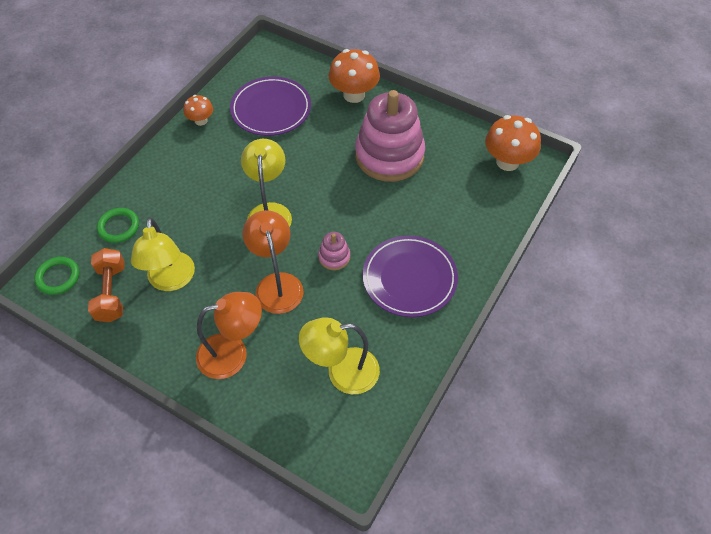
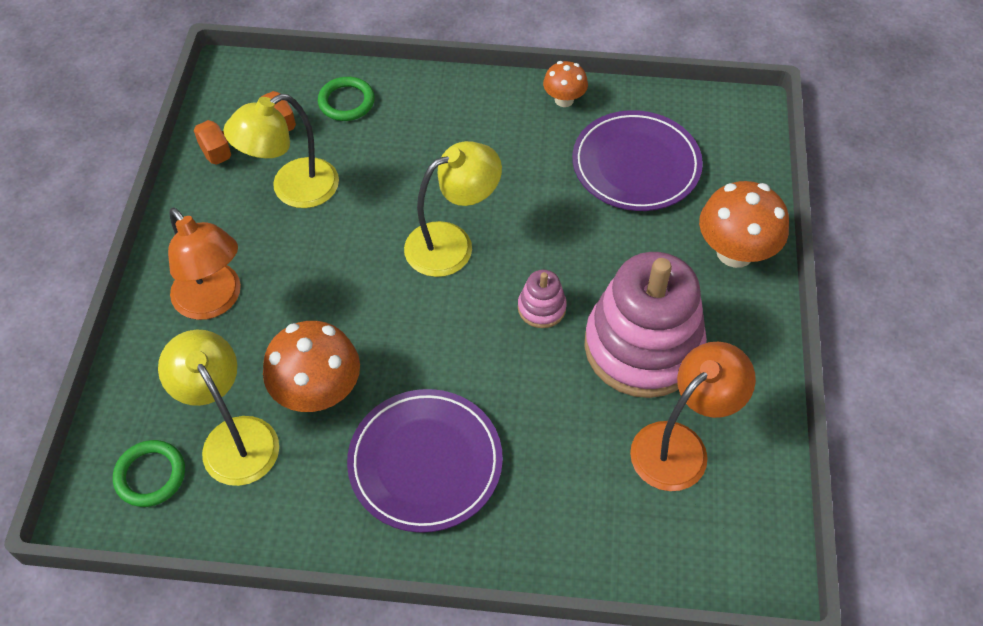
camera: 65 degrees right, 0 degrees up
green ring [34,257,79,295] -> green ring moved to [113,440,185,507]
orange lamp [242,210,304,314] -> orange lamp moved to [630,342,756,491]
pink stacking toy [318,232,350,270] -> pink stacking toy moved to [518,270,567,328]
orange mushroom [485,115,541,171] -> orange mushroom moved to [263,321,360,412]

